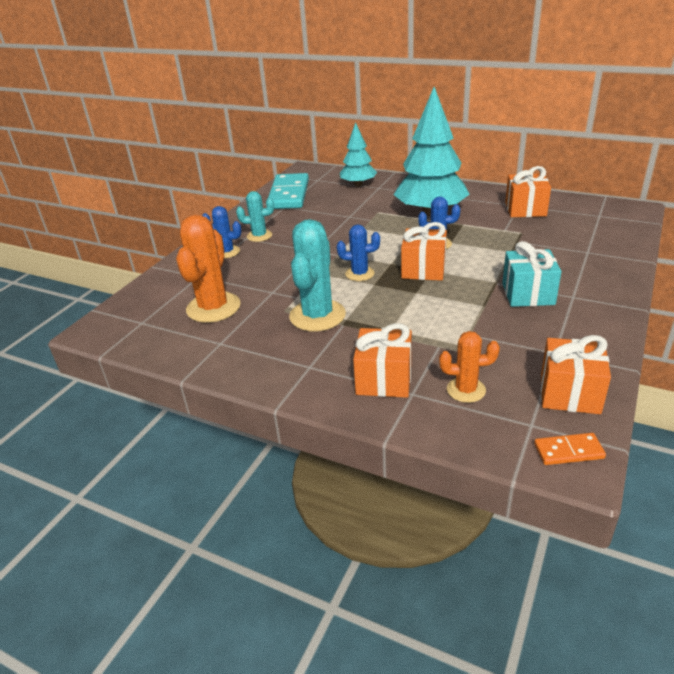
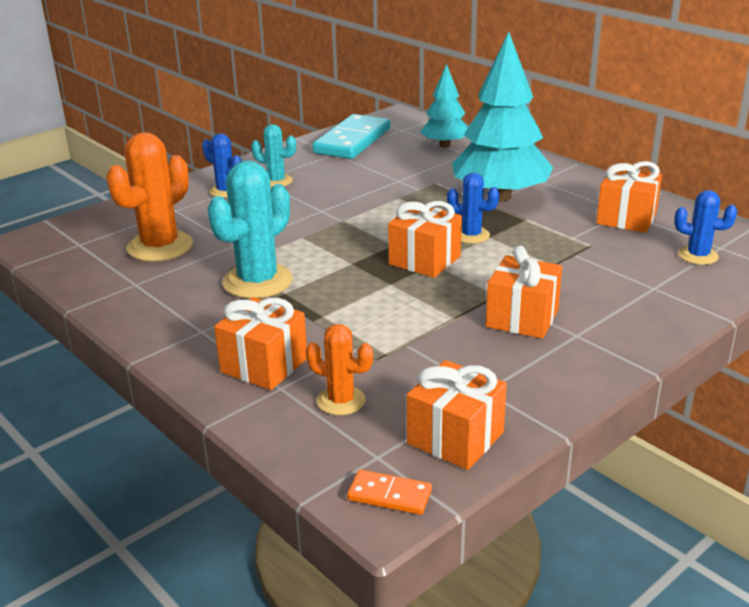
camera: 20 degrees right, 5 degrees down
blue cactus [337,224,380,281] -> blue cactus moved to [674,190,737,265]
turquoise gift [502,241,561,307] -> orange gift [486,245,562,339]

